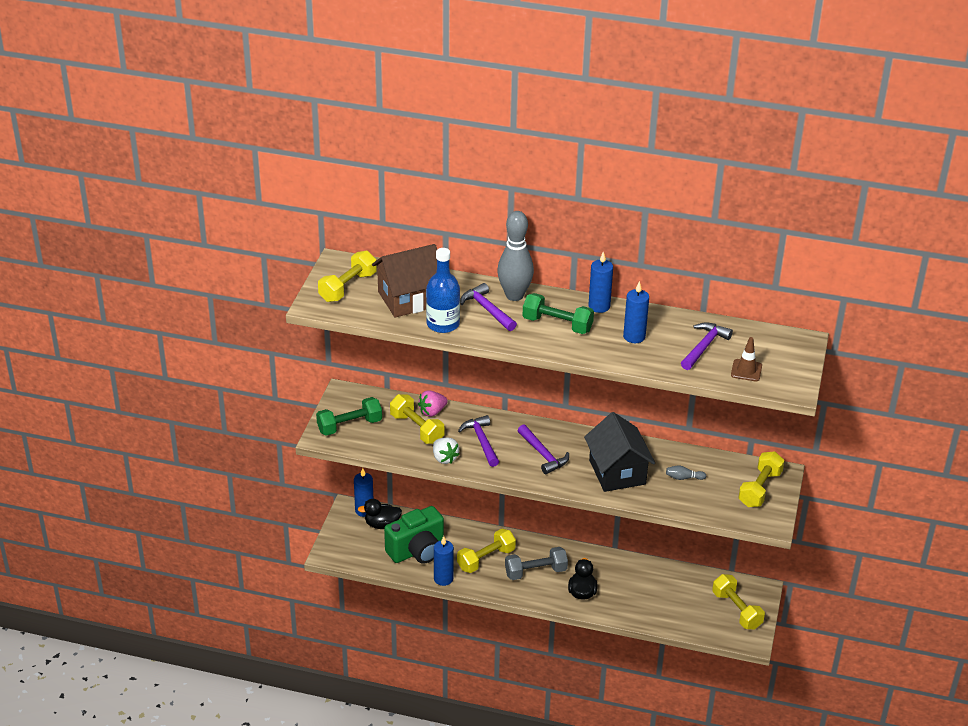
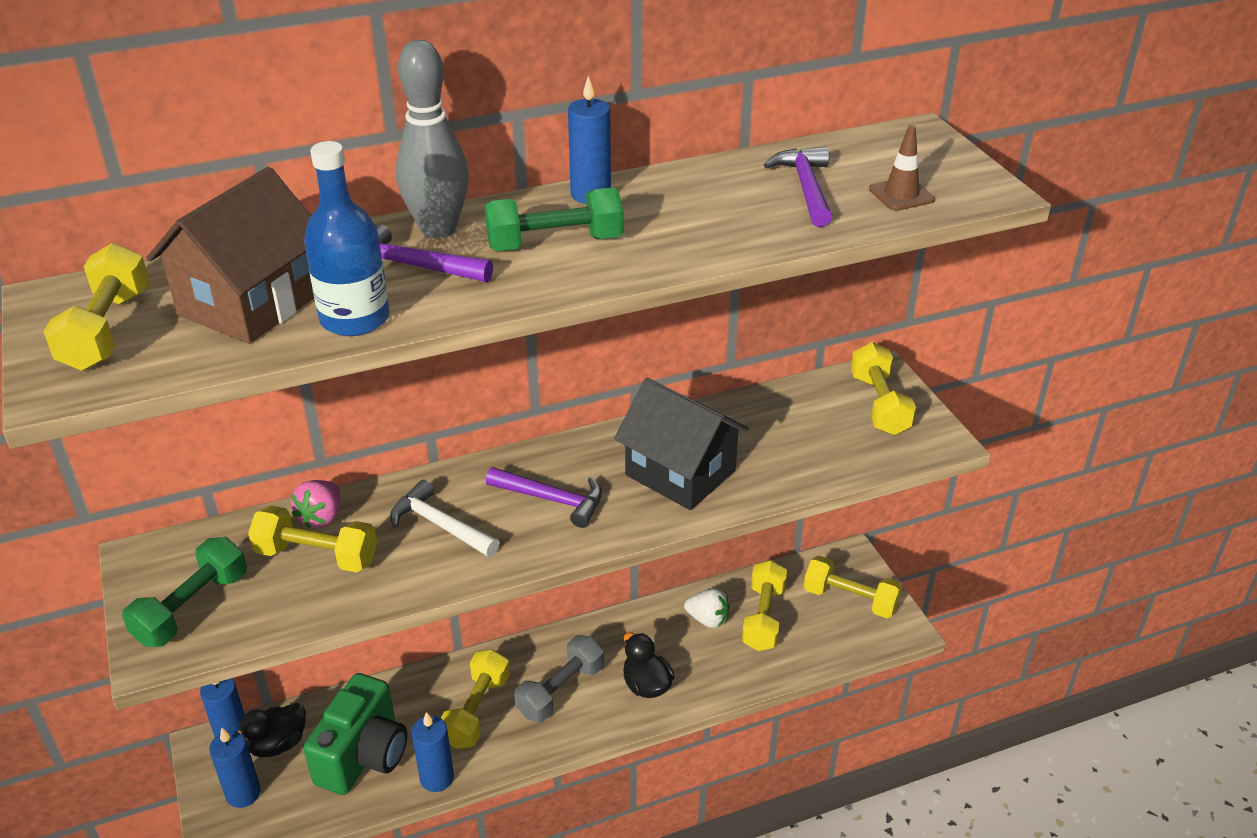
camera: 35 degrees left, 0 degrees up
white strawberry [433,437,460,464] -> white strawberry moved to [684,588,730,628]
purple hammer [458,415,499,467] -> white hammer [390,479,500,557]
blue candle [623,281,649,343] -> blue candle moved to [209,727,261,808]
grey bowling pin [666,465,706,480] -> none
none -> yellow dumbbell [742,560,787,651]

